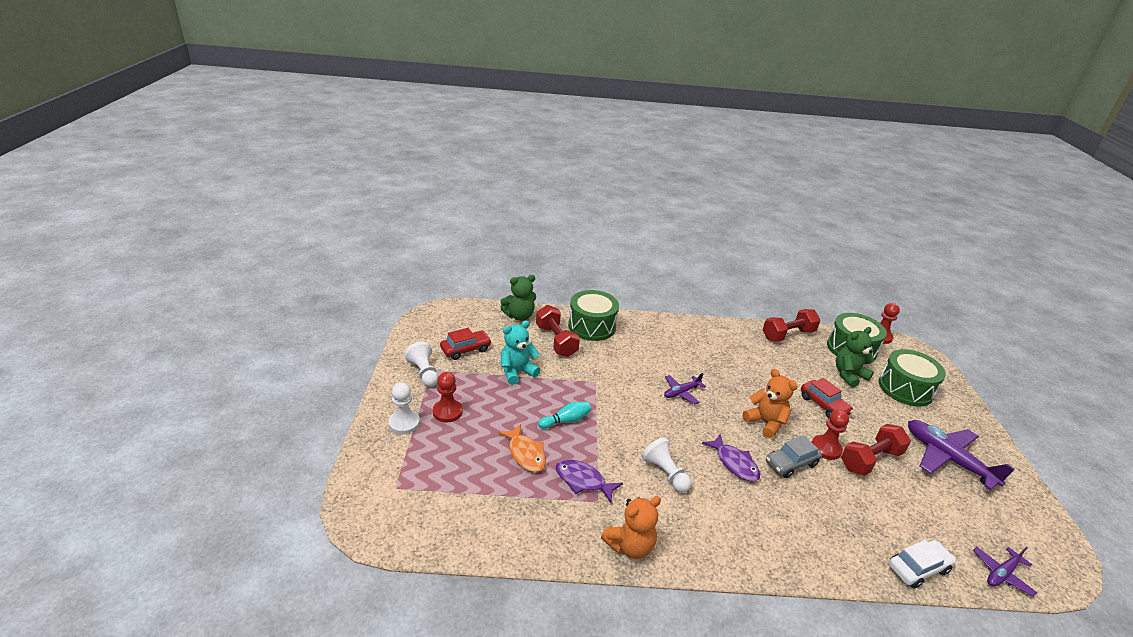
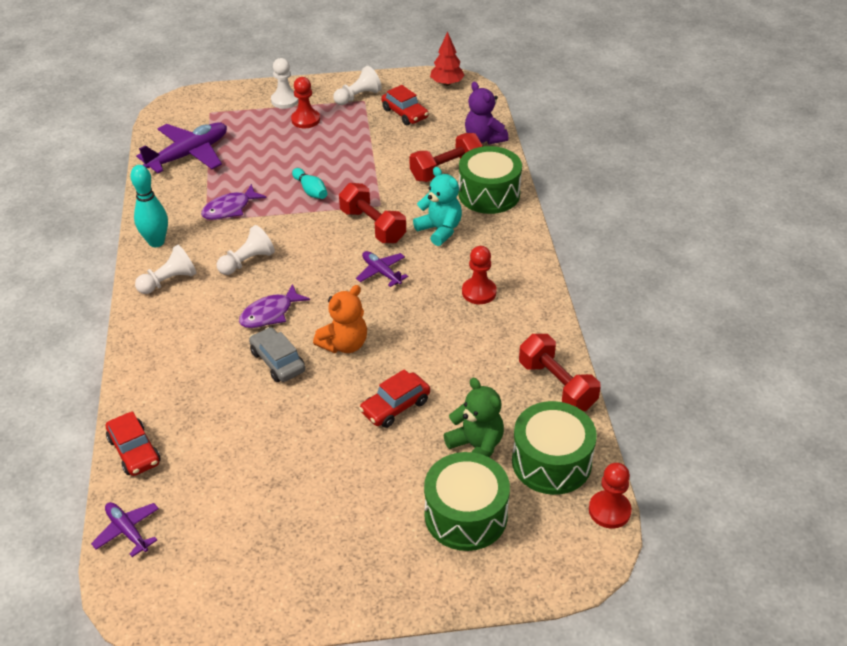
camera: 85 degrees right, 10 degrees up
orange fish [498,424,546,472] -> none
green teddy bear [500,275,536,321] -> purple teddy bear [465,82,508,144]
turquoise teddy bear [501,321,540,385] -> turquoise teddy bear moved to [413,167,462,246]
purple fish [555,459,623,503] -> purple fish turned 150 degrees counterclockwise [201,184,266,220]
orange teddy bear [601,496,661,559] -> turquoise bowling pin [130,165,168,247]
red pawn [812,410,849,460] -> red pawn moved to [462,246,497,304]
red dumbbell [841,424,911,476] -> red dumbbell moved to [339,183,406,243]
white car [889,540,956,588] -> red car [106,411,161,476]
purple plane [908,420,1015,490] -> purple plane moved to [136,122,227,173]
none -> white pawn [135,245,196,294]
none -> red tree [430,32,465,86]

